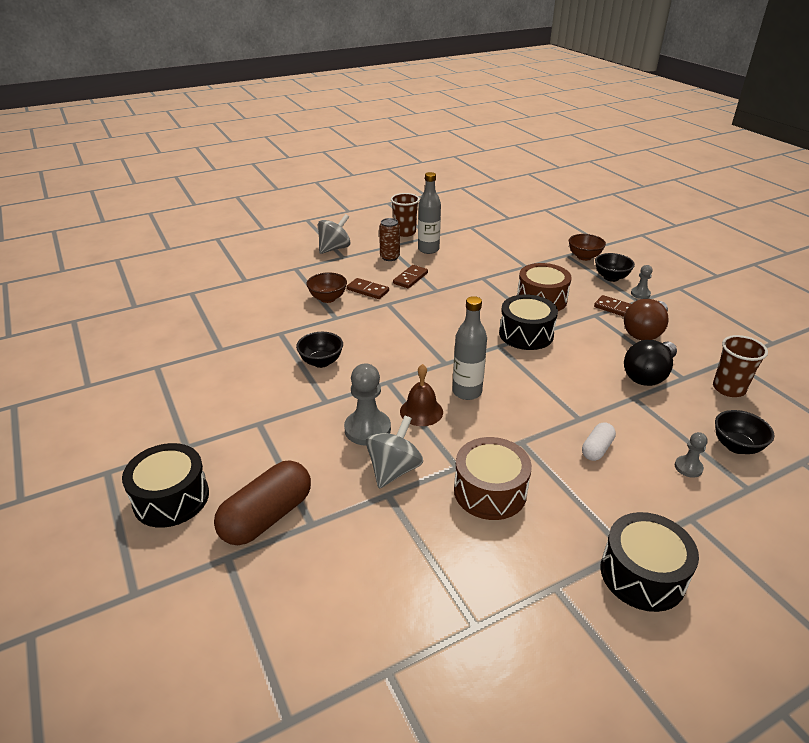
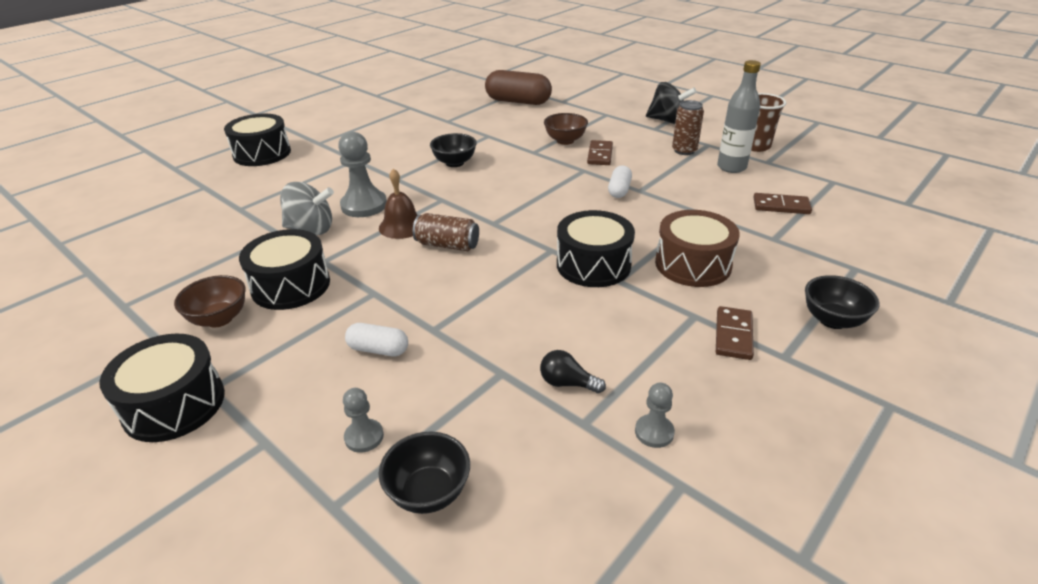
camera: 70 degrees right, 0 degrees up
brown capsule [214,461,311,545] -> brown capsule moved to [485,70,552,105]
grey spinning top [318,214,351,254] -> black spinning top [646,82,697,124]
brown domino [393,265,428,288] -> brown domino moved to [753,193,812,214]
grey bottle [452,296,487,400] -> brown can [413,213,479,251]
brown drum [454,437,532,520] -> black drum [239,229,330,310]
brown bowl [569,234,606,261] -> brown bowl moved to [174,275,245,328]
brown light bulb [624,299,668,340] -> none
black light bulb [624,340,677,386] -> black light bulb [540,350,606,394], size x0.51
grey pawn [631,265,653,299] -> grey pawn moved to [635,383,675,448]
brown cup [713,335,768,397] -> none
none -> white capsule [608,165,632,198]

